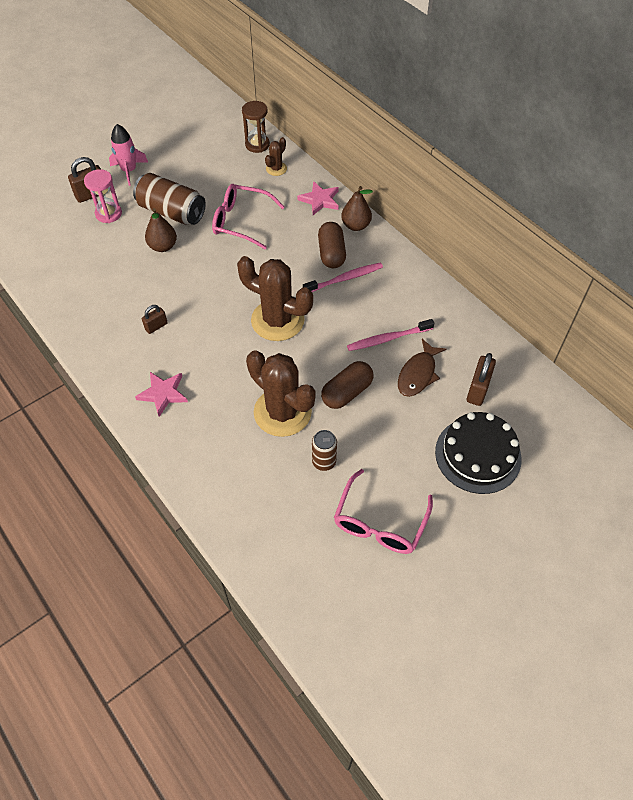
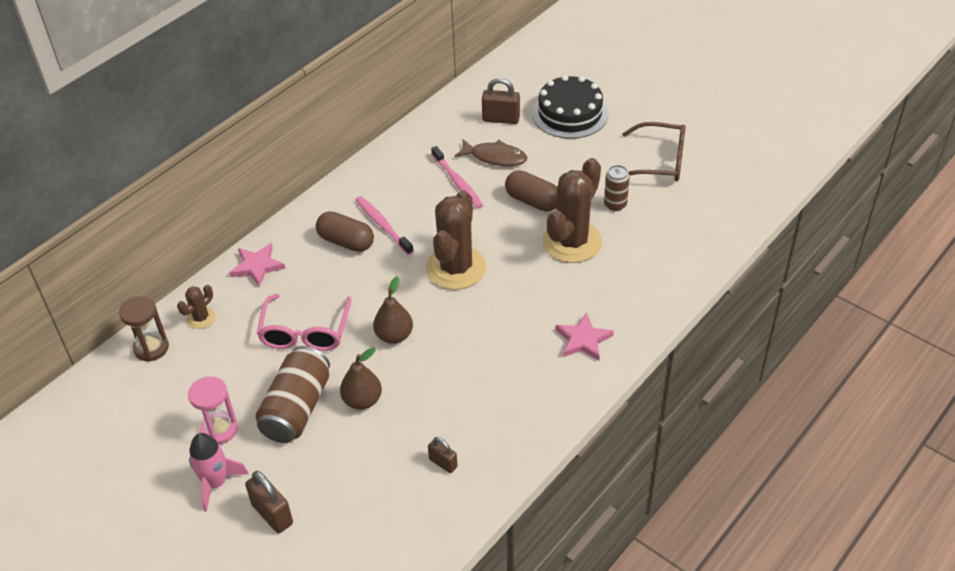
camera: 100 degrees left, 10 degrees down
pink hourglass [84,169,122,223] -> pink hourglass moved to [188,376,238,444]
brown padlock [142,305,168,334] -> brown padlock moved to [428,437,458,473]
brown cactus [265,137,287,176] -> brown cactus turned 75 degrees counterclockwise [177,285,215,329]
brown capsule [318,222,346,268] -> brown capsule turned 45 degrees clockwise [316,211,374,252]
pink glasses [334,469,433,554] -> brown glasses [622,122,686,181]
brown pear [341,186,373,231] -> brown pear moved to [373,276,413,344]

